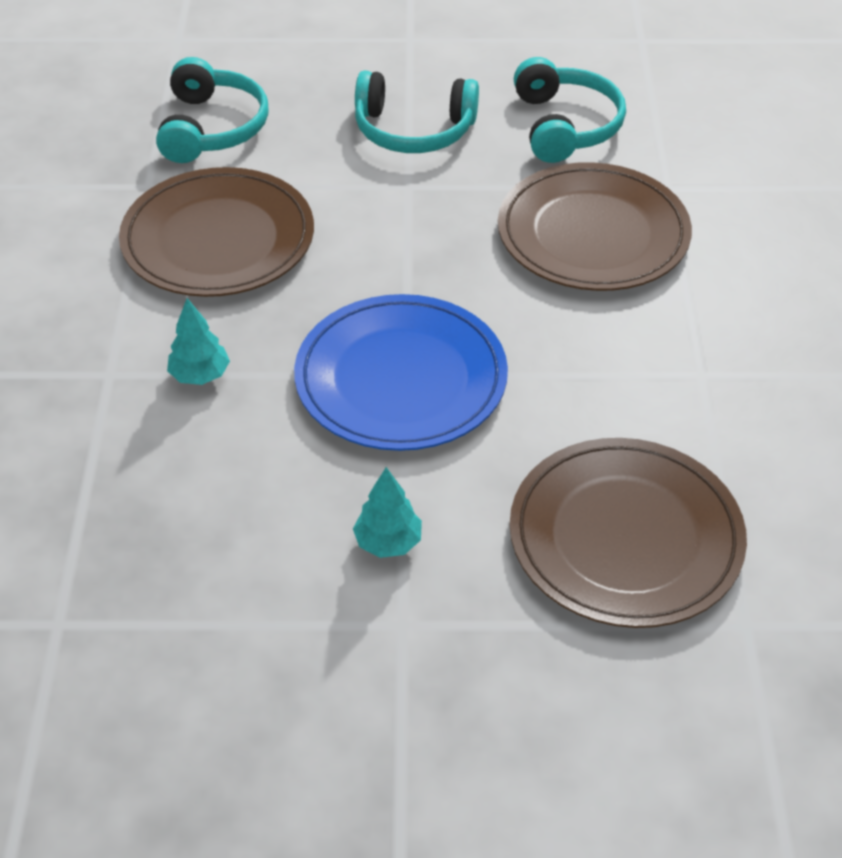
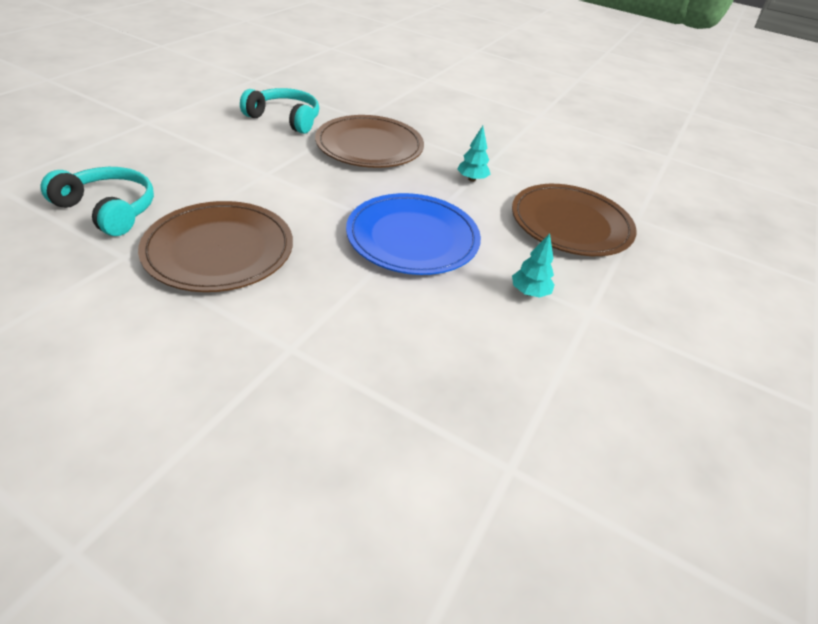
camera: 65 degrees left, 5 degrees down
turquoise tree [167,298,230,385] -> turquoise tree moved to [457,126,490,182]
turquoise headphones [355,71,479,153] -> none

